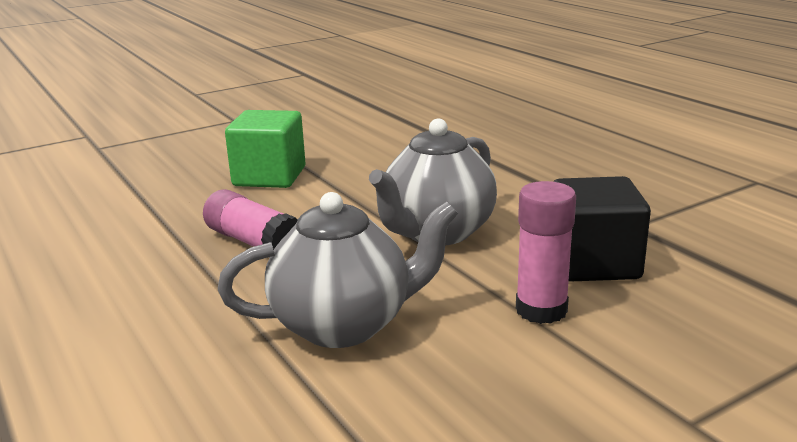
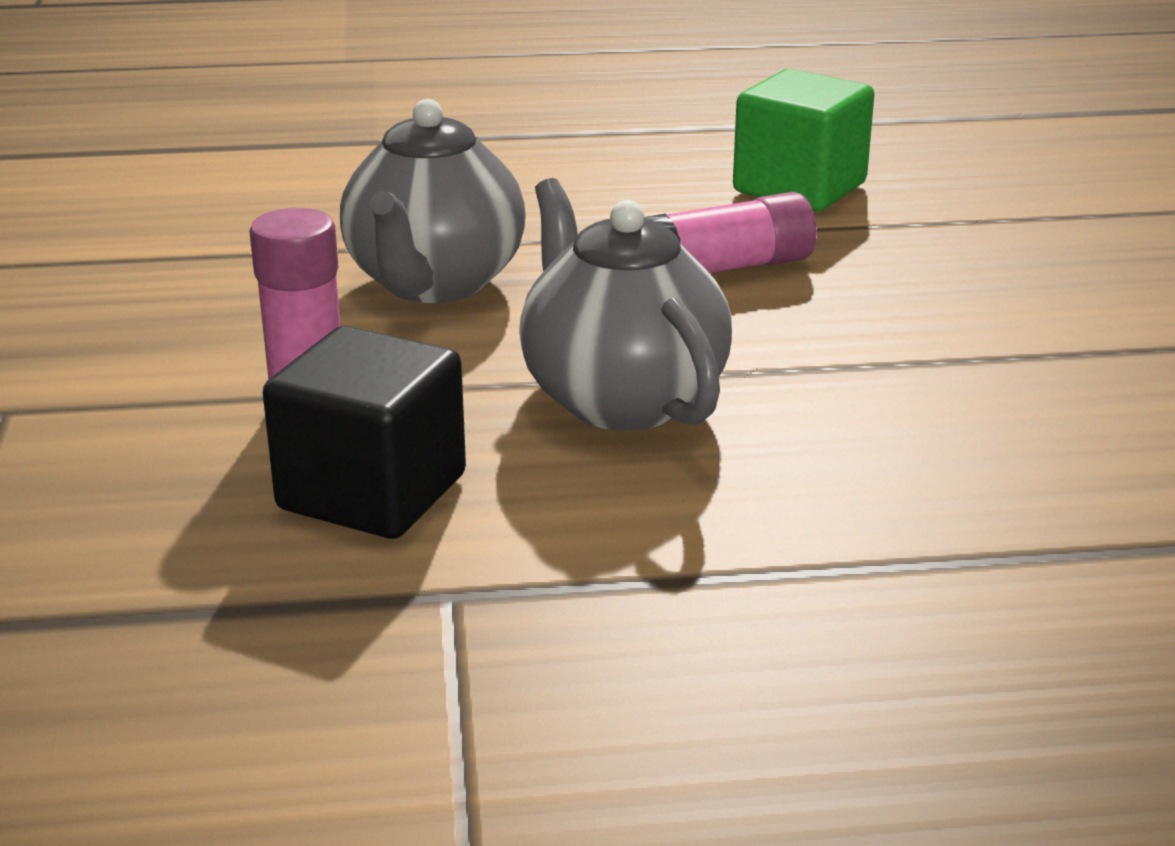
camera: 115 degrees right, 5 degrees up
green cube [225,110,306,188] -> green cube moved to [733,69,874,211]

